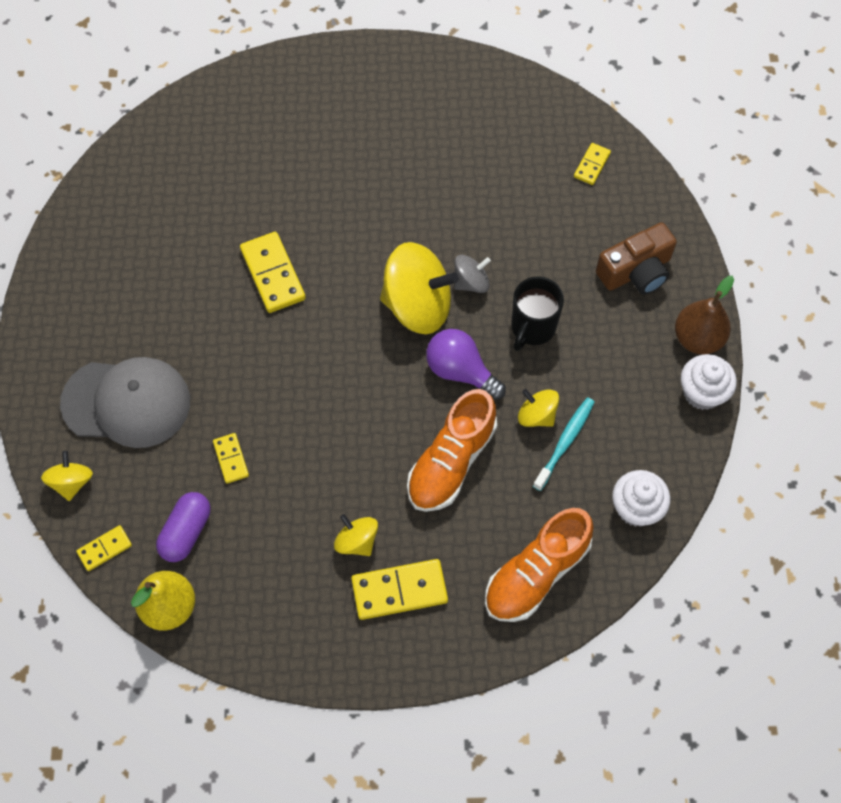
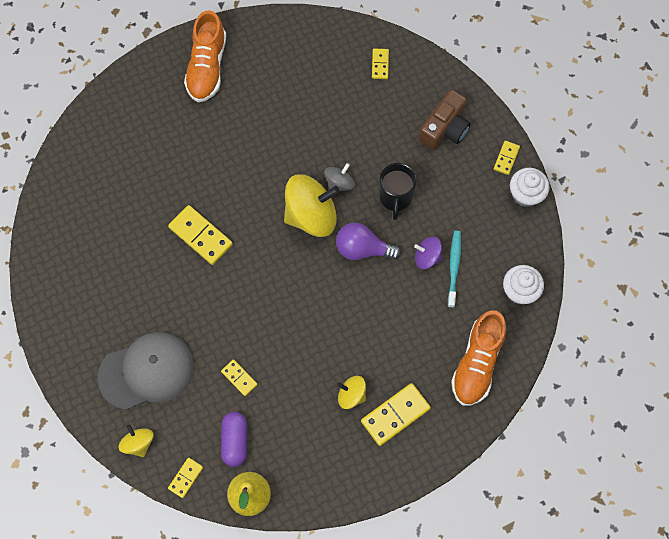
camera: 25 degrees left, 5 degrees up
orange shoe [407,389,497,512] -> orange shoe moved to [184,10,226,102]
yellow spinning top [518,389,559,427] -> purple spinning top [414,237,442,269]
brown pear [675,276,734,355] -> yellow domino [494,141,520,175]

